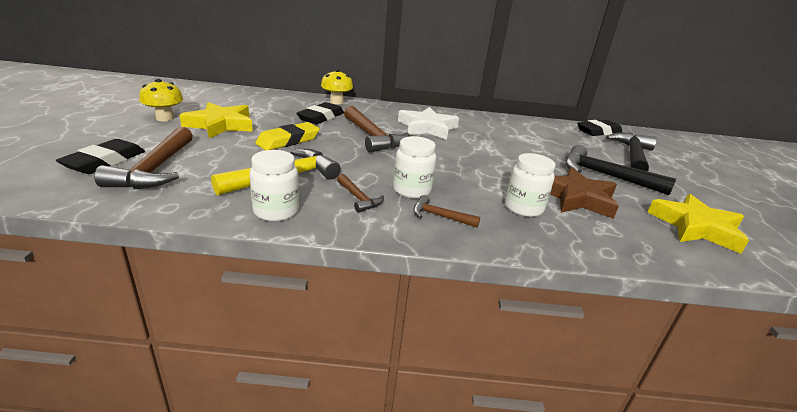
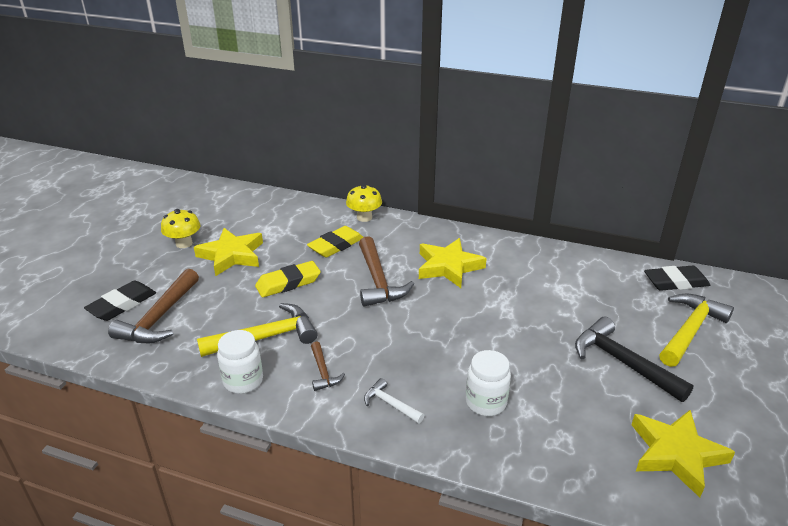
camera: 20 degrees right, 5 degrees up
black eraser [296,102,344,124] -> yellow eraser [307,226,363,258]
white jar [393,136,436,198] -> none
white star [398,107,459,140] -> yellow star [419,238,487,288]
brown hammer [413,195,480,228] -> white hammer [364,378,424,424]
brown star [550,167,619,219] -> none
black hammer [606,133,657,172] -> yellow hammer [659,294,734,367]

